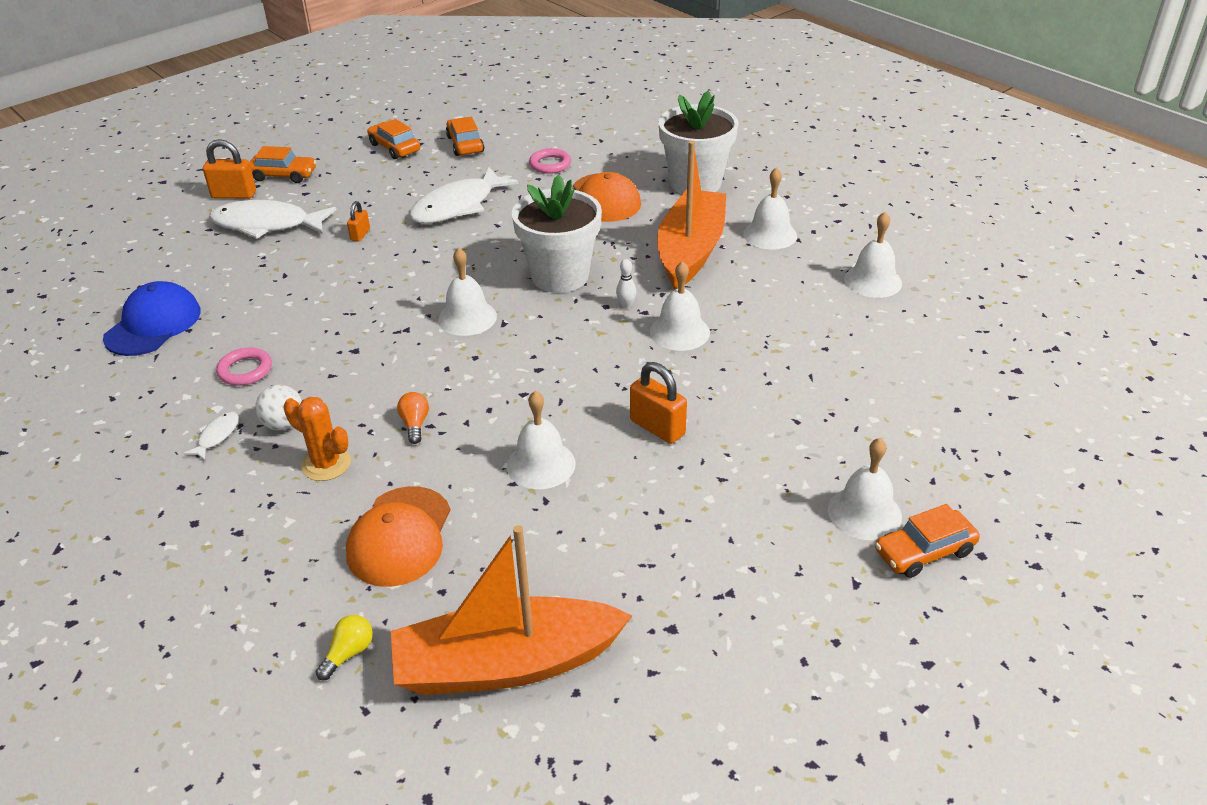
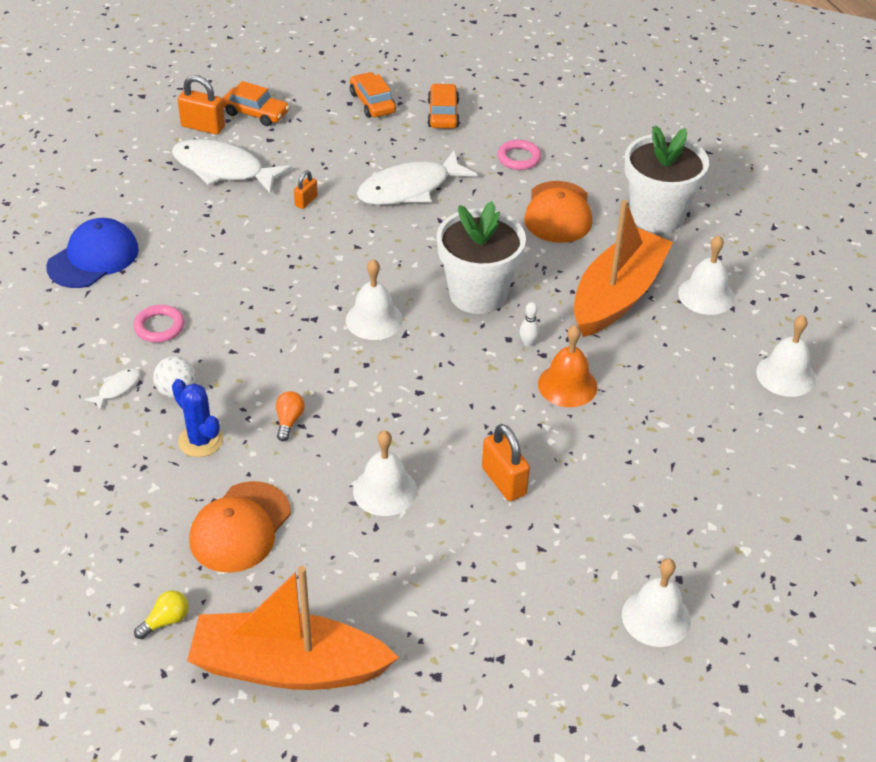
camera: 15 degrees right, 5 degrees up
orange cactus [283,397,351,481] -> blue cactus [172,379,223,457]
white bell [650,261,710,351] -> orange bell [538,325,598,407]
orange car [875,504,980,578] -> none

